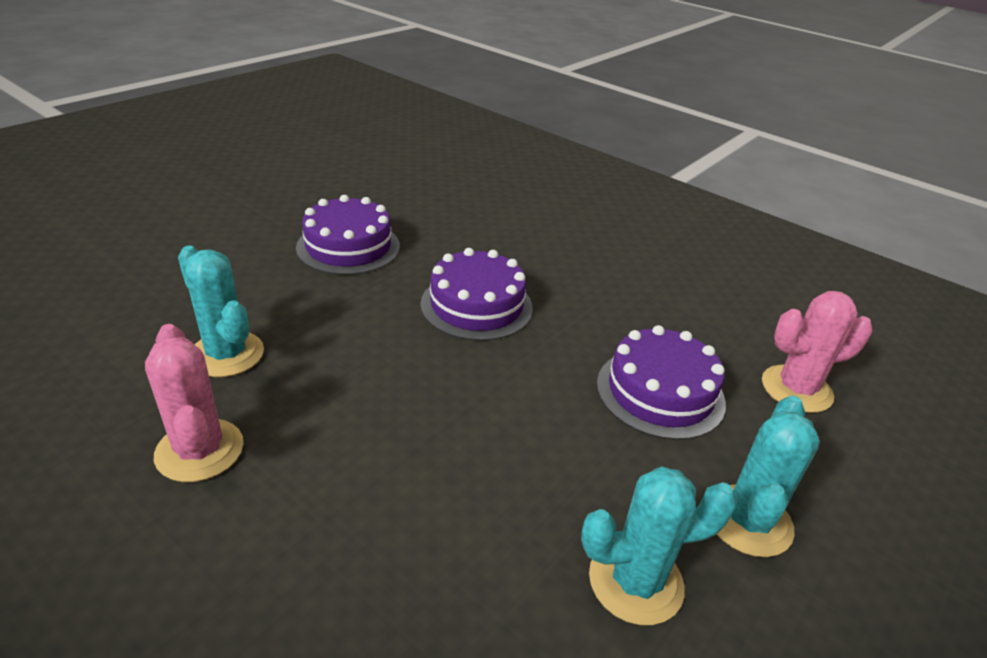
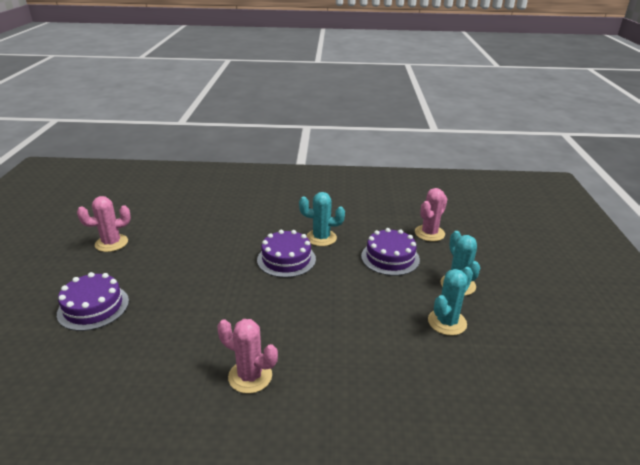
camera: 35 degrees left, 5 degrees down
turquoise cactus [178,246,264,377] -> turquoise cactus moved to [299,192,345,246]
purple cake [296,195,400,275] -> purple cake moved to [57,272,129,331]
none -> pink cactus [77,196,131,252]

